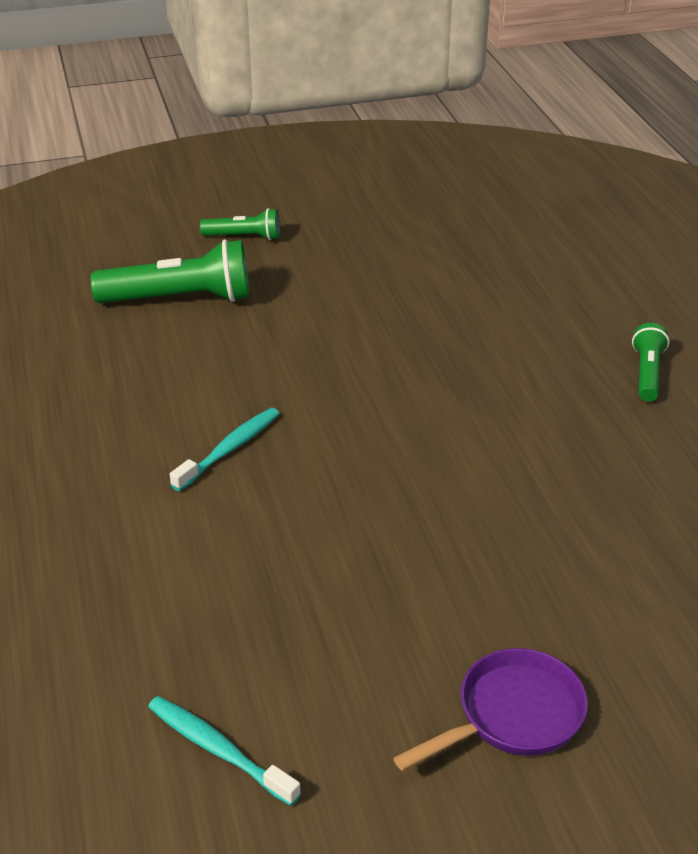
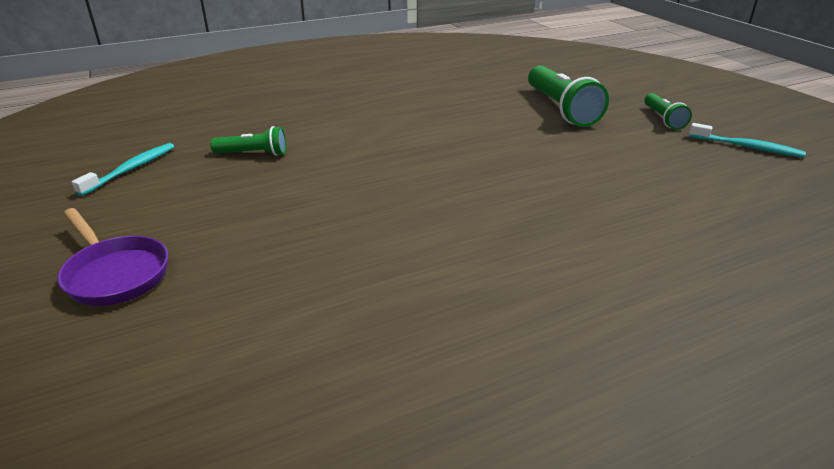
camera: 80 degrees right, 5 degrees down
turquoise toothbrush [170,408,280,491] -> turquoise toothbrush moved to [689,123,806,158]
green flashlight [632,323,669,402] -> green flashlight moved to [210,126,286,156]

